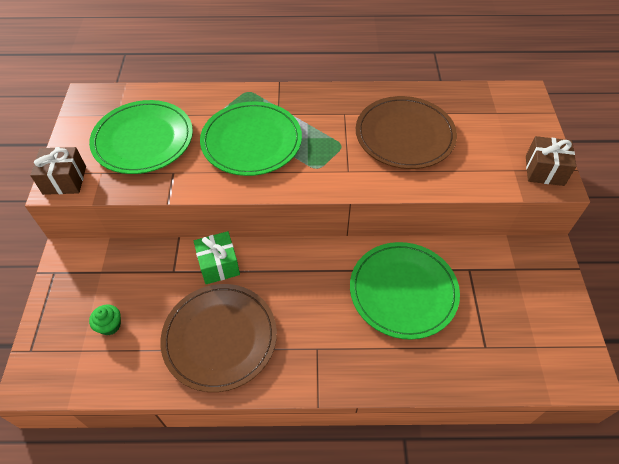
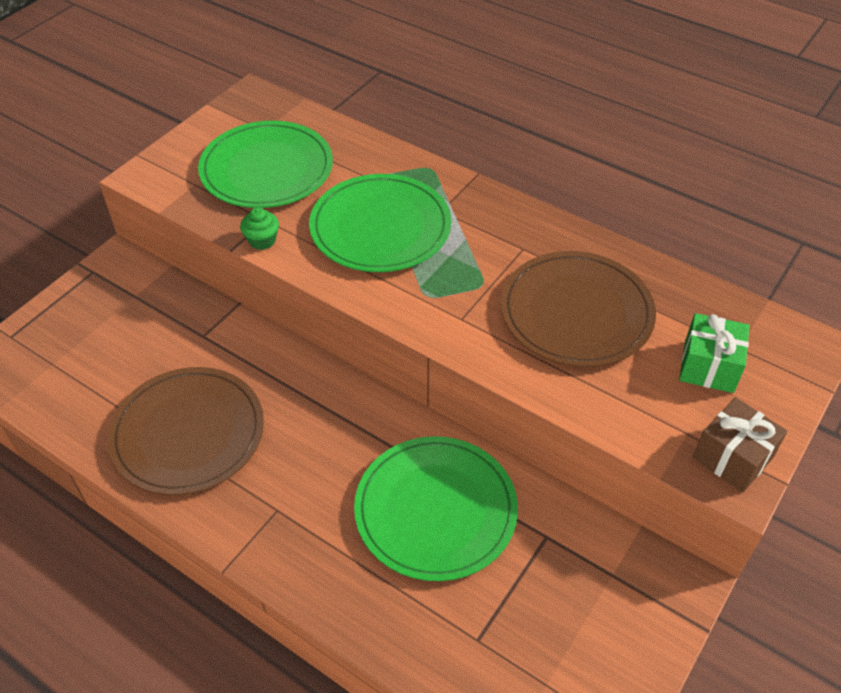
camera: 35 degrees right, 5 degrees down
brown gift [30,147,86,195] -> none
green cupcake [89,305,121,335] -> green cupcake moved to [240,207,279,250]
green gift [194,231,240,284] -> green gift moved to [679,313,750,393]

